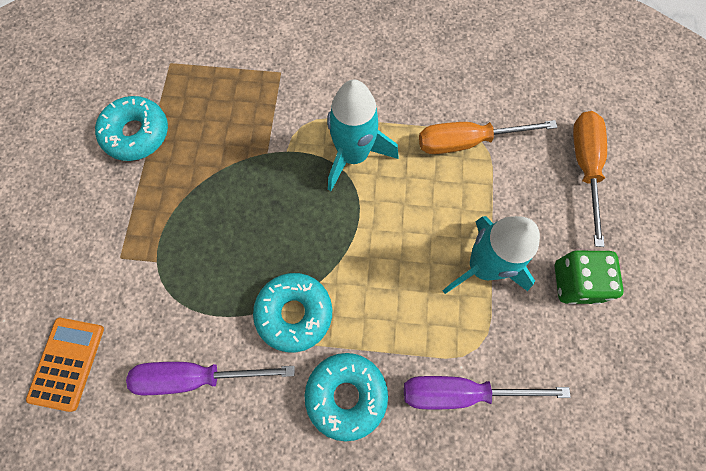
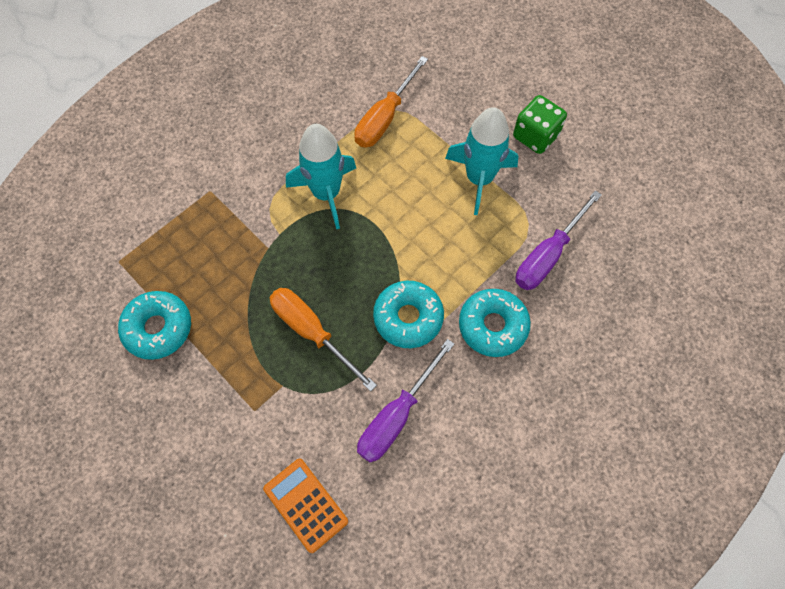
camera: 50 degrees left, 5 degrees down
orange screwdriver [573,111,607,247] -> orange screwdriver moved to [270,288,377,392]

